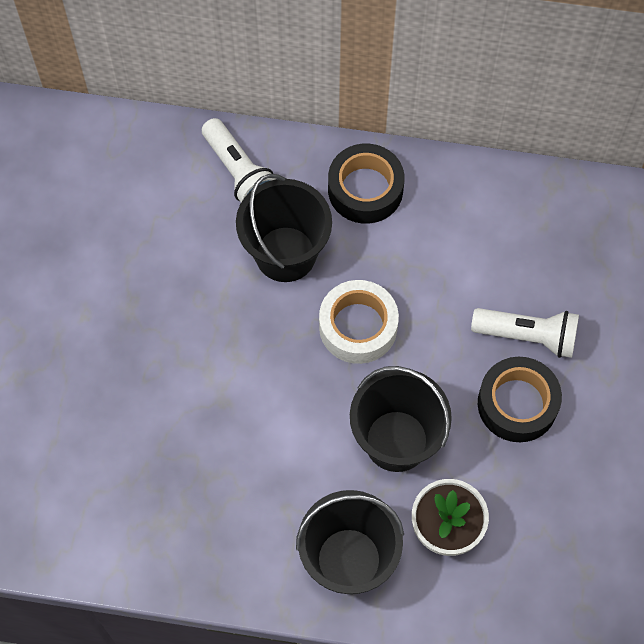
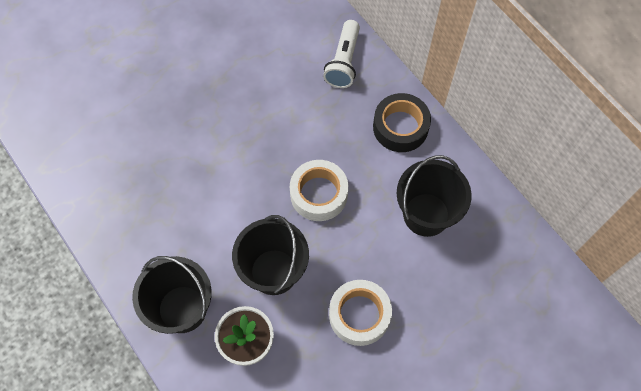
camera: 45 degrees right, 0 degrees up
black bucket [236,174,332,282] -> black bucket moved to [397,155,472,237]
white flashlight [471,308,579,358] -> none
black tape [478,357,562,442] -> white tape [329,280,392,346]

